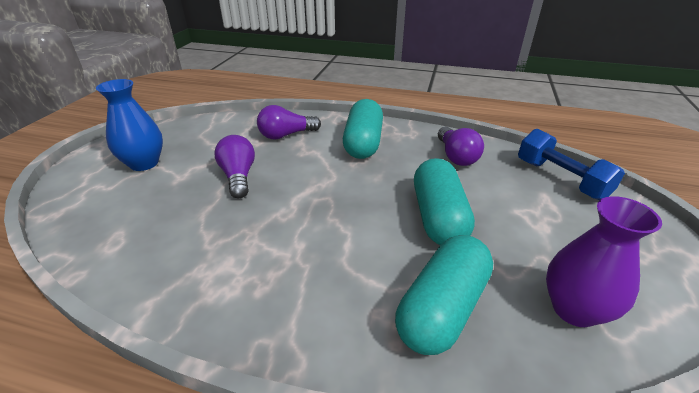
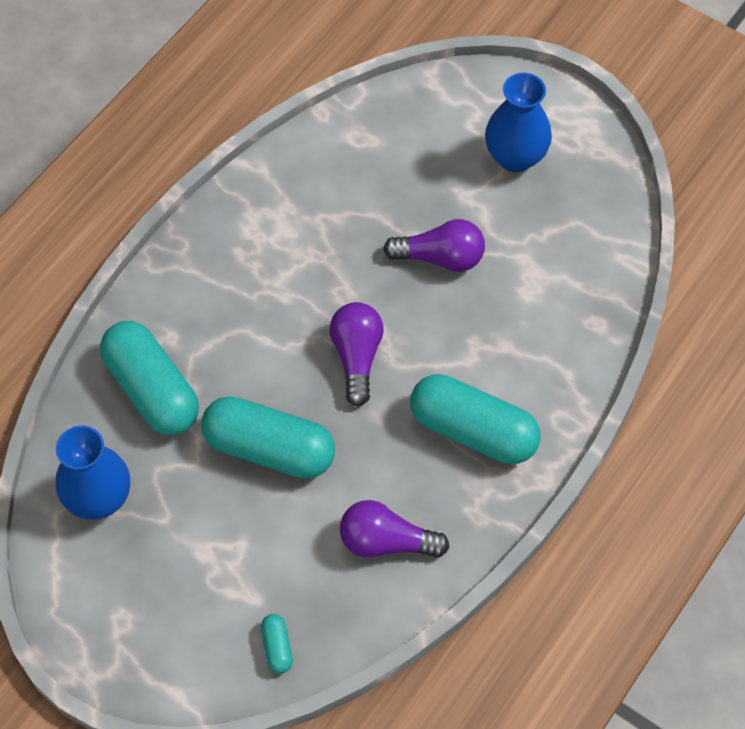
camera: 110 degrees right, 25 degrees up
purple light bulb [257,105,321,140] -> purple light bulb moved to [330,302,384,406]
blue dumbbell [518,129,625,200] -> turquoise capsule [261,614,293,674]
purple vase [546,196,662,327] -> blue vase [56,426,130,520]

